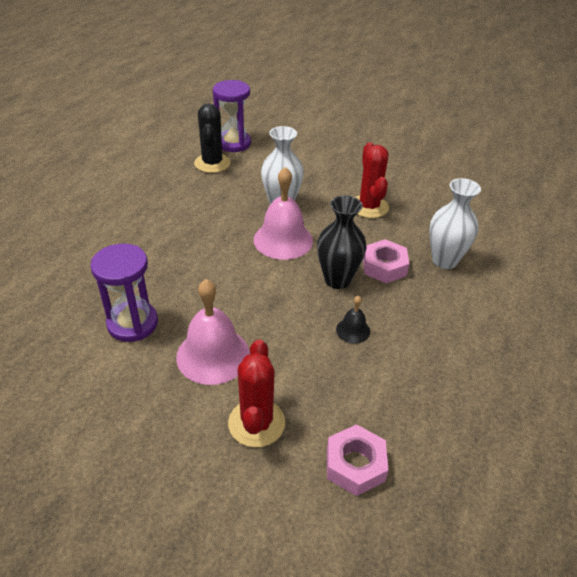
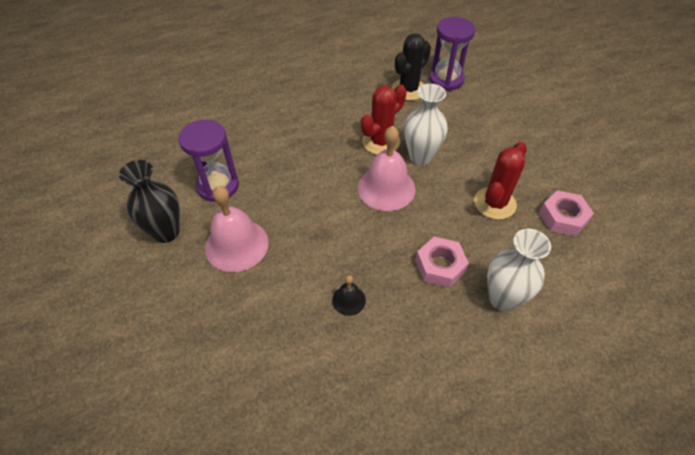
camera: 45 degrees right, 10 degrees up
red cactus [228,339,285,448] -> red cactus moved to [361,84,407,155]
black vase [317,195,367,289] -> black vase moved to [119,160,180,243]
pink nut [327,424,388,496] -> pink nut moved to [539,190,594,237]

